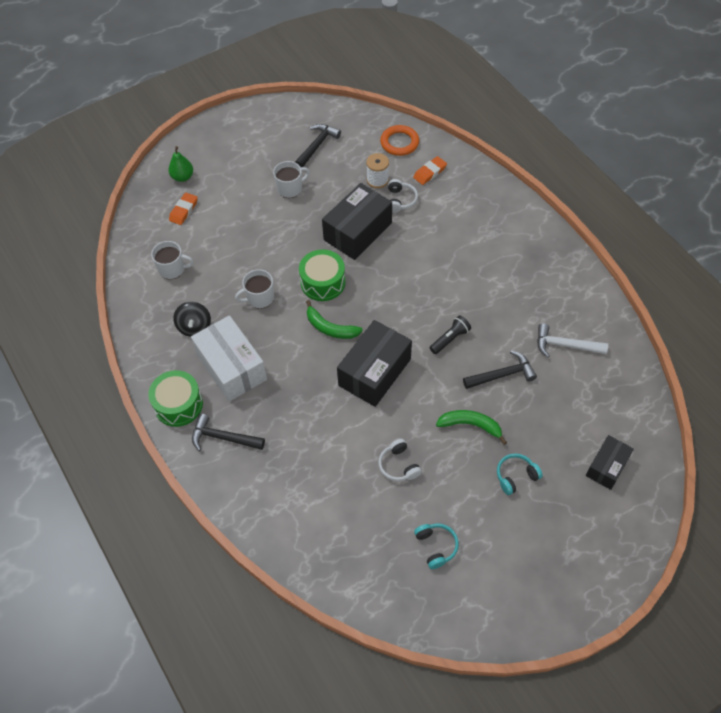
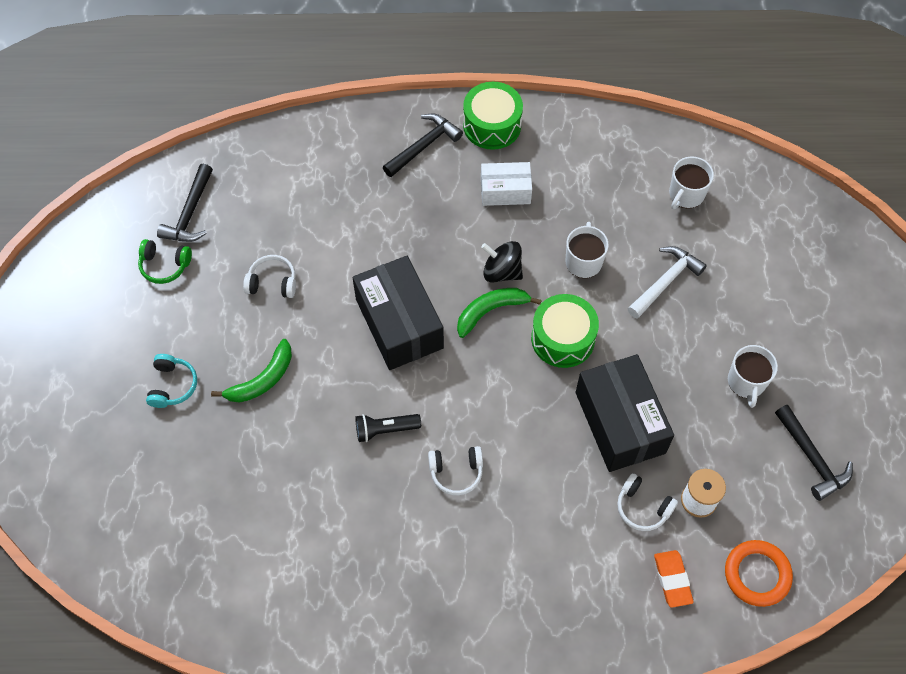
camera: 120 degrees right, 5 degrees up
green pear [168,146,193,182] -> none
orange eraser [169,193,198,225] -> none
black spinning top [173,302,211,337] -> black spinning top moved to [481,241,523,283]
white box [191,315,267,402] -> white box [481,162,532,206], size x0.59
turquoise headphones [414,523,459,569] -> green headphones [138,239,192,284]
black flashlight [430,315,471,354] -> black flashlight turned 90 degrees clockwise [355,414,421,442]
black hammer [463,350,537,389] -> black hammer moved to [157,164,213,242]
white hammer [537,323,608,358] -> white hammer moved to [627,246,707,319]
black box [586,435,634,490] -> none
none -> white headphones [428,446,483,496]

